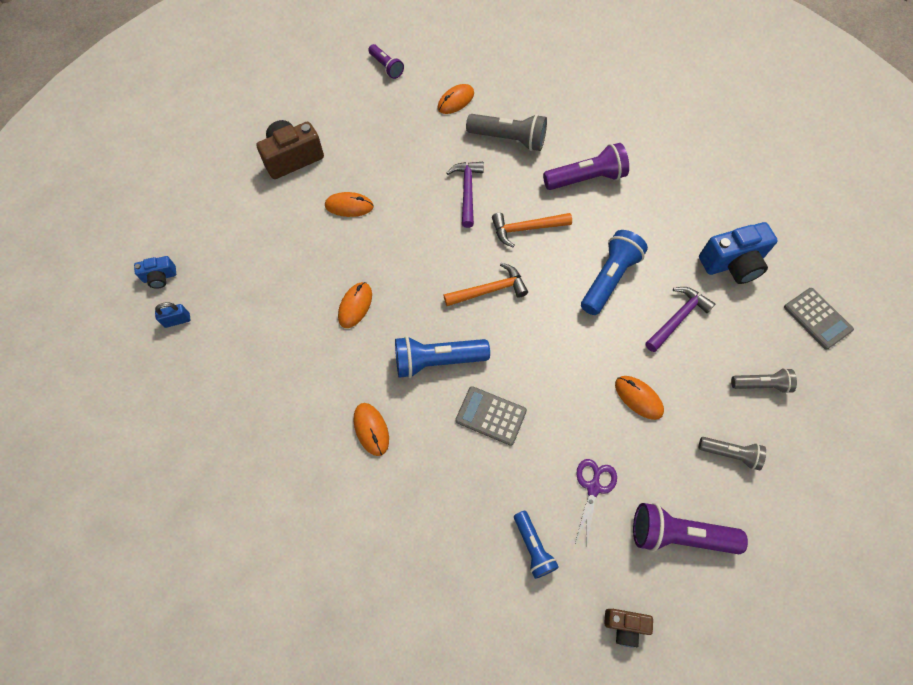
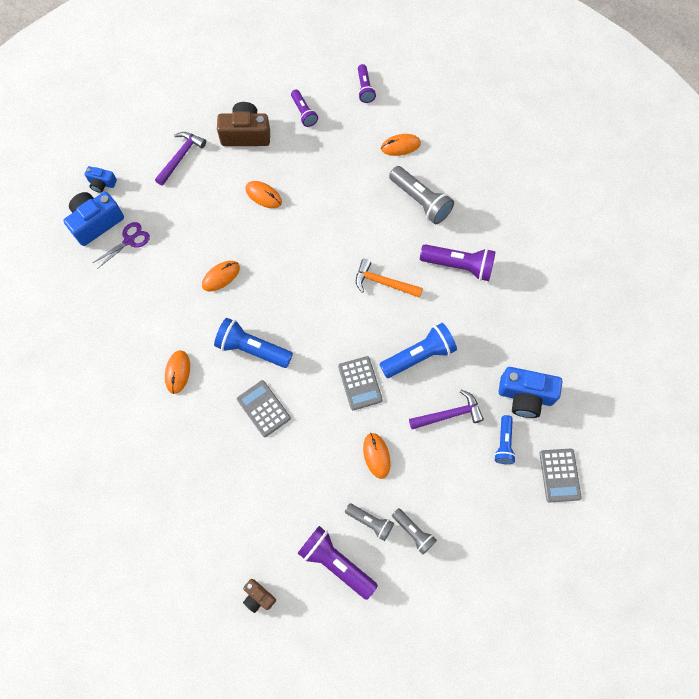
camera: 30 degrees right, 5 degrees up
blue padlock [155,302,191,328] -> blue camera [63,192,124,246]
orange hammer [444,263,528,306] -> none
purple hammer [446,162,484,228] -> purple hammer moved to [155,132,206,186]
blue flashlight [514,511,559,579] -> blue flashlight moved to [494,415,516,464]
purple scissors [575,459,617,547] -> purple scissors moved to [93,222,150,269]
grey flashlight [731,368,797,394] -> grey flashlight moved to [345,503,394,541]
none -> purple flashlight [291,90,318,127]
none -> grey calculator [338,356,383,410]

